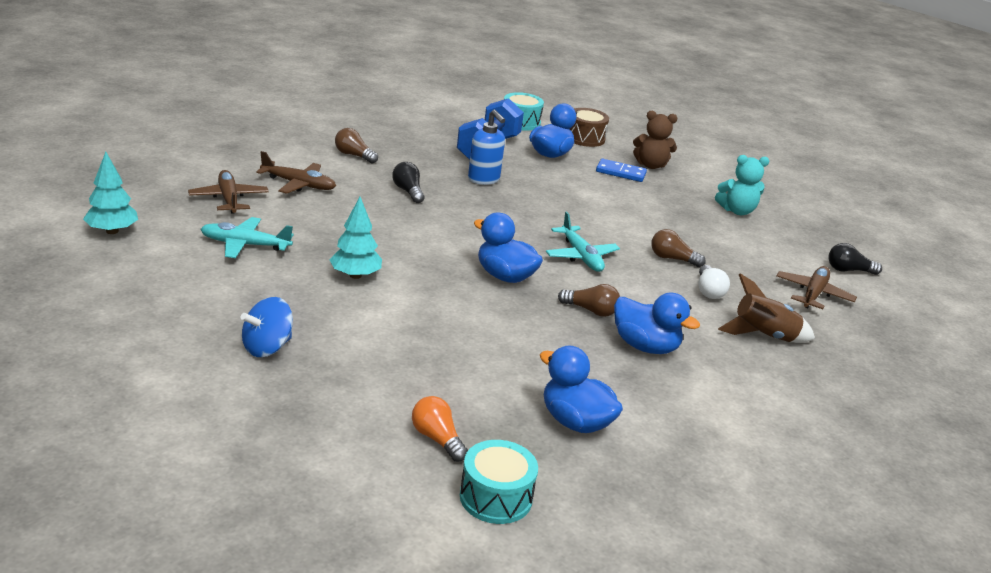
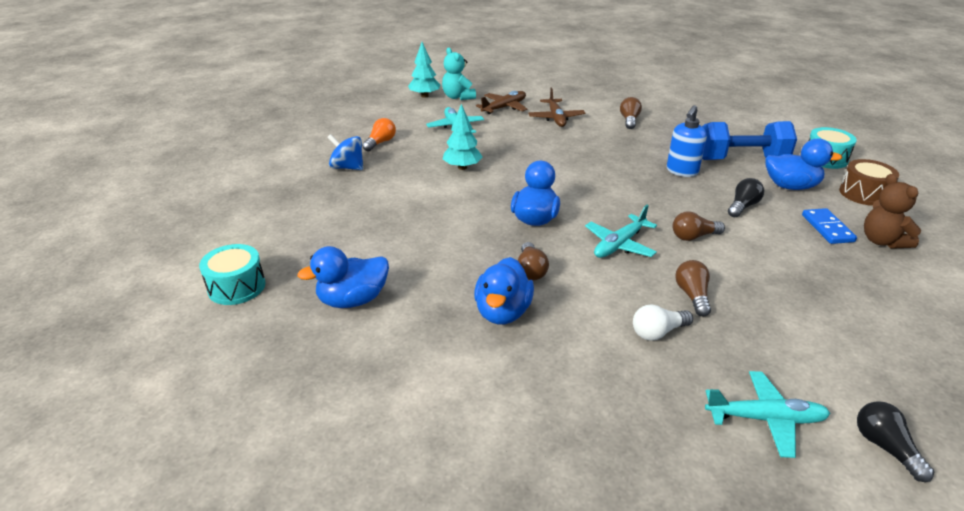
camera: 70 degrees right, 5 degrees up
black light bulb [392,162,424,203] -> black light bulb moved to [728,178,764,217]
orange light bulb [412,396,468,462] -> orange light bulb moved to [362,118,396,151]
blue duck [540,346,623,433] -> blue duck turned 135 degrees counterclockwise [297,246,389,308]
turquoise teddy bear [715,155,769,215] -> turquoise teddy bear moved to [442,48,476,100]
brown rocket [718,273,815,343] -> none
brown plane [776,266,857,309] -> turquoise plane [705,371,830,458]
none -> brown light bulb [673,212,725,241]

